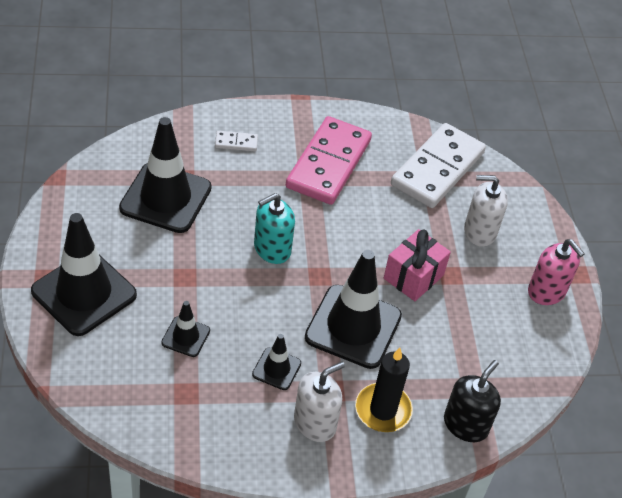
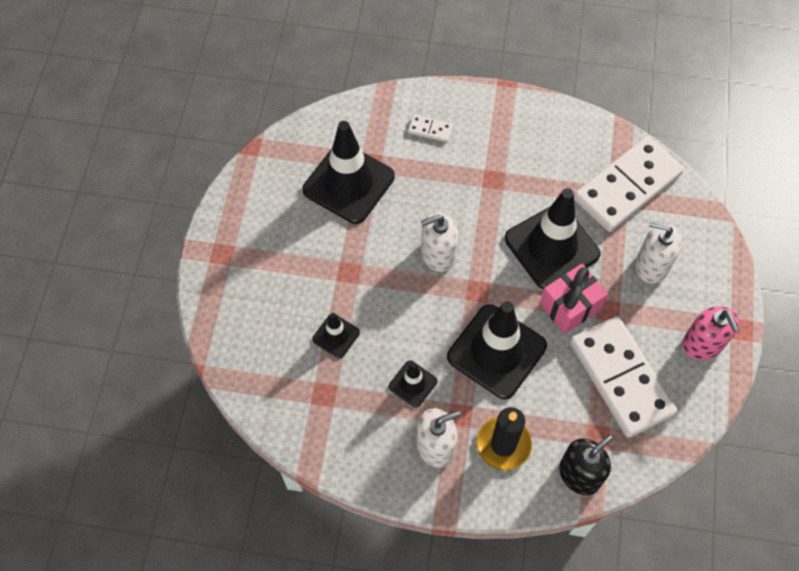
camera: 20 degrees right, 15 degrees up
black traffic cone [31,213,137,336] -> black traffic cone moved to [505,188,601,289]
turquoise soap dispenser [254,193,295,264] -> white soap dispenser [421,212,459,272]
pink domino [286,116,372,205] -> none
none -> white domino [570,316,677,438]

